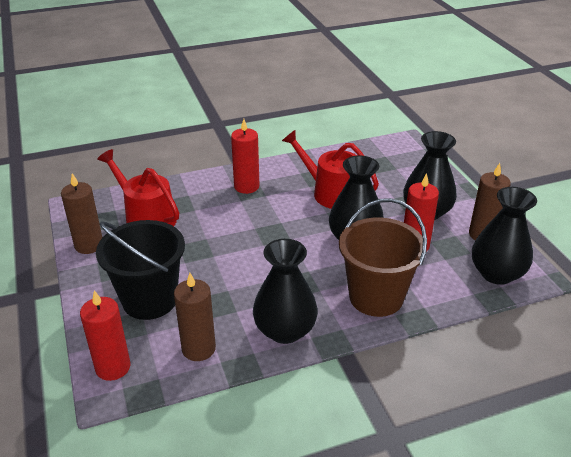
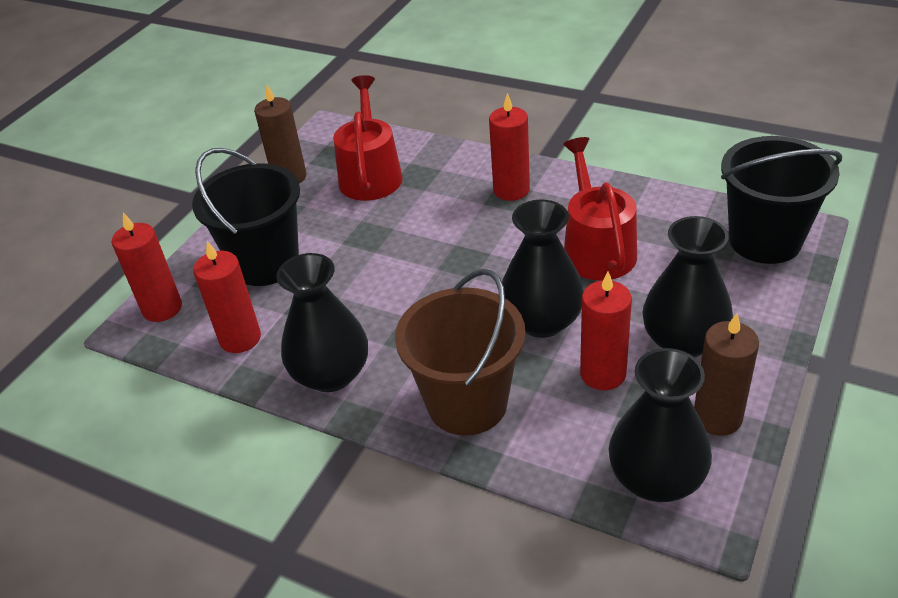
camera: 50 degrees right, 5 degrees up
brown candle [174,273,216,361] -> red candle [193,241,261,353]
none -> black bucket [721,136,842,264]

